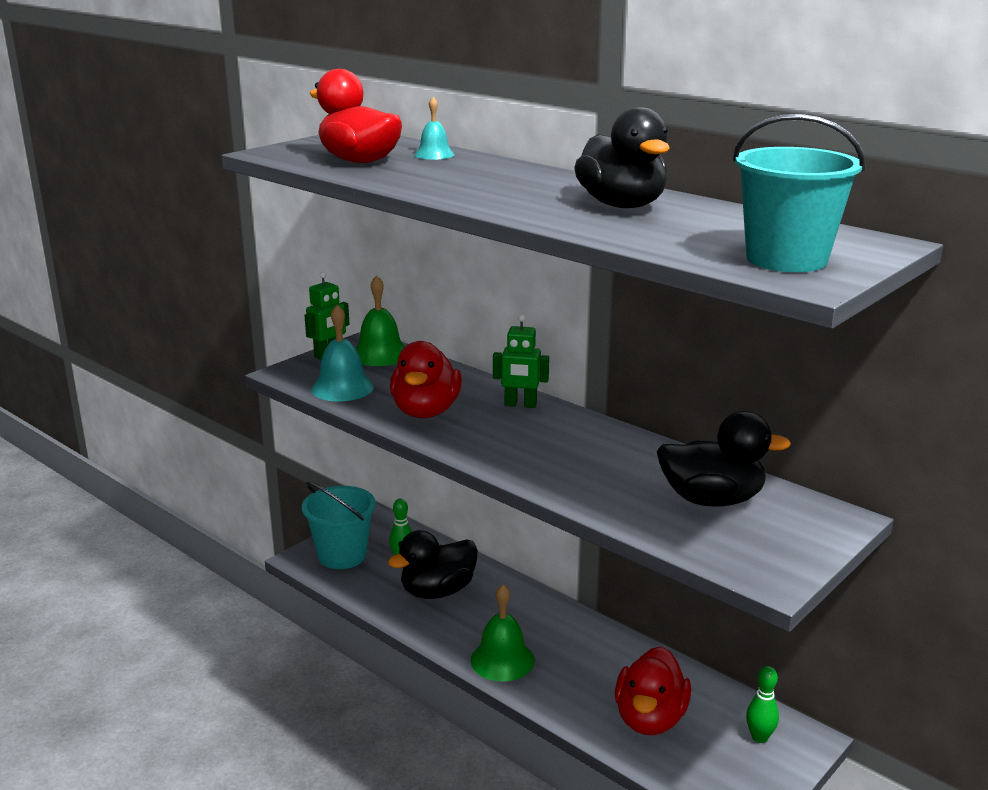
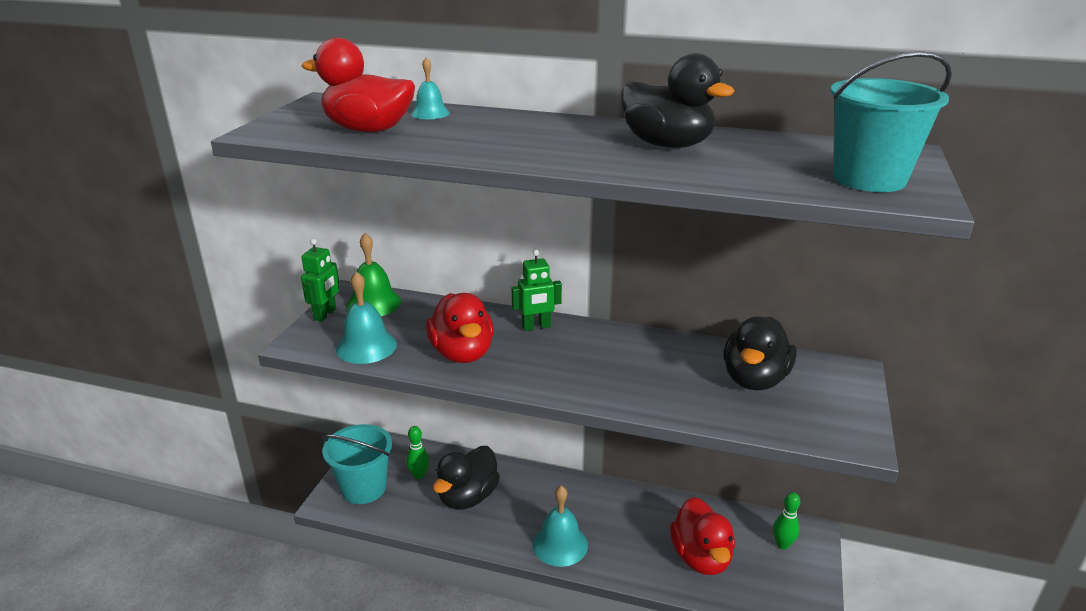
camera: 25 degrees left, 5 degrees up
green bell [470,584,535,682] -> turquoise bell [532,486,588,567]
black duck [657,411,791,507] -> black duck turned 135 degrees clockwise [723,316,797,391]

